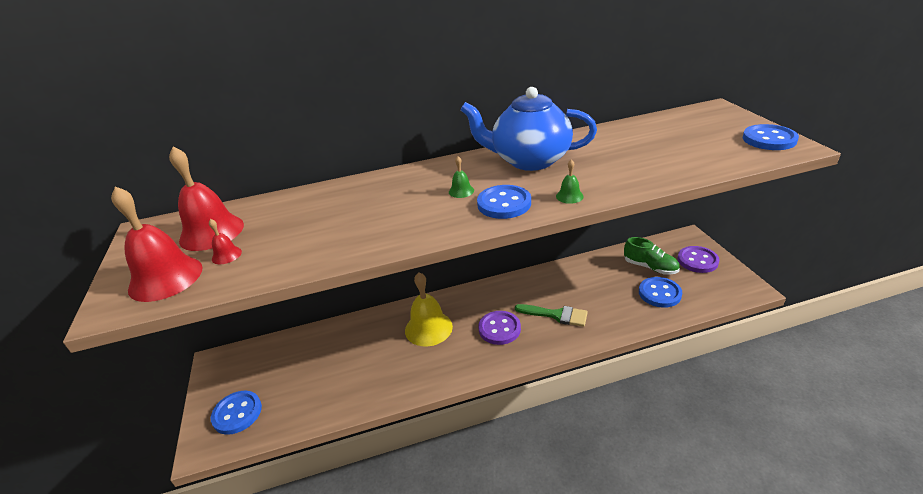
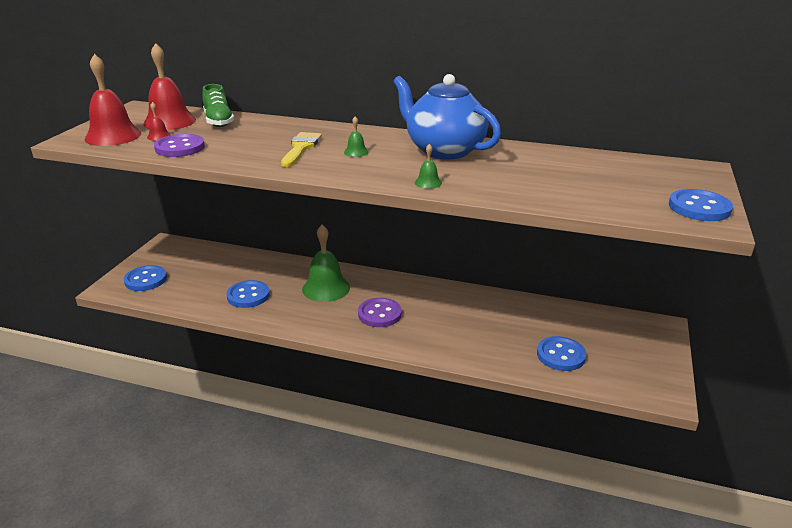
camera: 30 degrees right, 5 degrees down
yellow bell [405,272,453,346] -> green bell [302,225,350,302]
blue button [477,185,531,219] -> blue button moved to [226,280,270,308]
green brush [515,304,588,327] -> none
green shoe [624,237,680,275] -> green shoe moved to [202,84,234,127]
purple button [677,246,719,273] -> purple button moved to [154,134,205,157]
none -> yellow brush [281,132,322,167]

